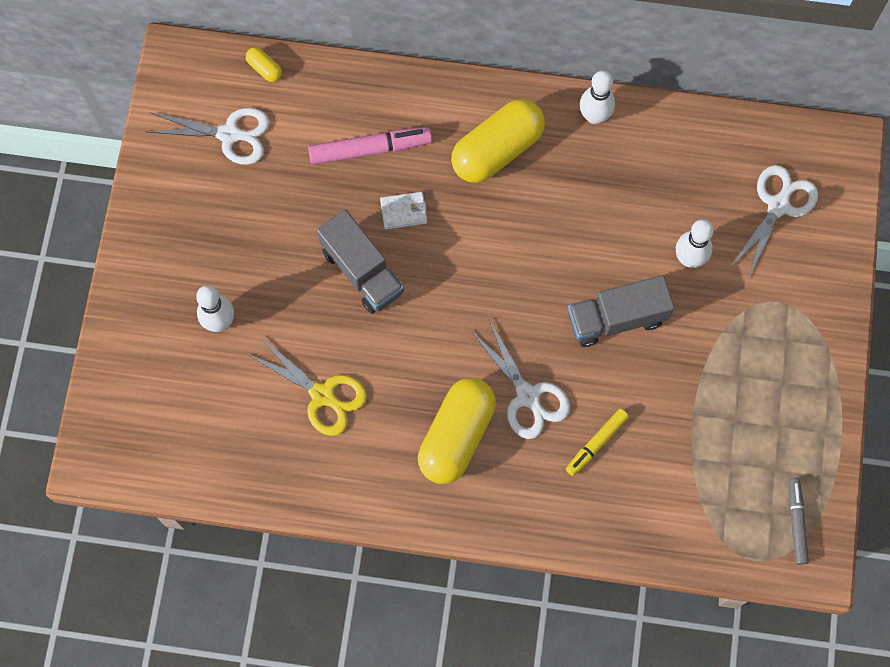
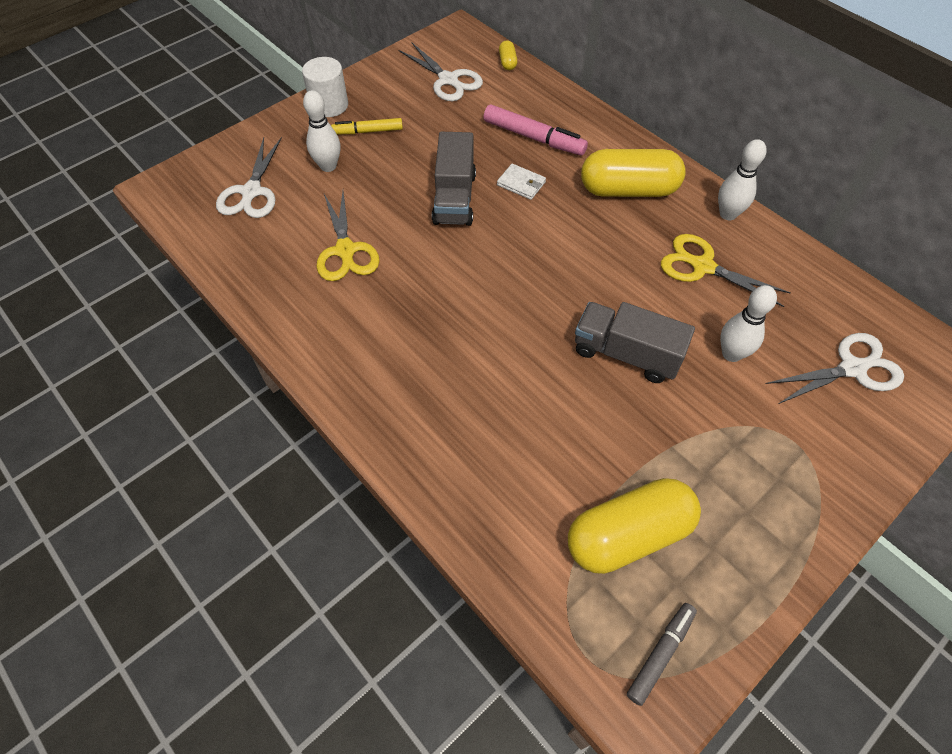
camera: 40 degrees right, 15 degrees down
yellow capsule [418,378,496,484] -> yellow capsule moved to [568,478,701,574]
white scissors [471,320,570,439] -> white scissors moved to [216,137,282,218]
yellow marker [566,409,629,476] -> yellow marker moved to [331,118,403,134]
none -> white cylinder [302,57,348,117]
none -> yellow scissors [661,234,791,307]

